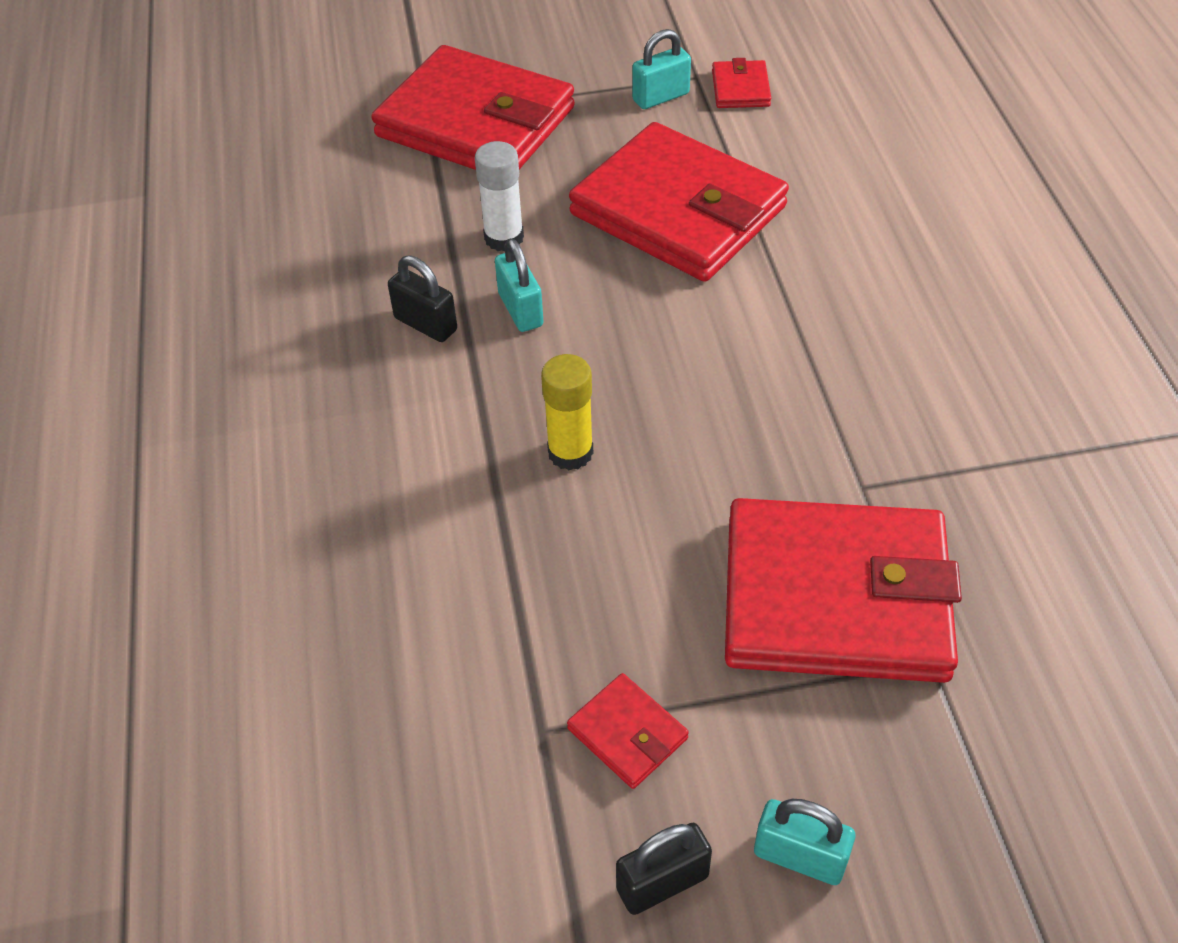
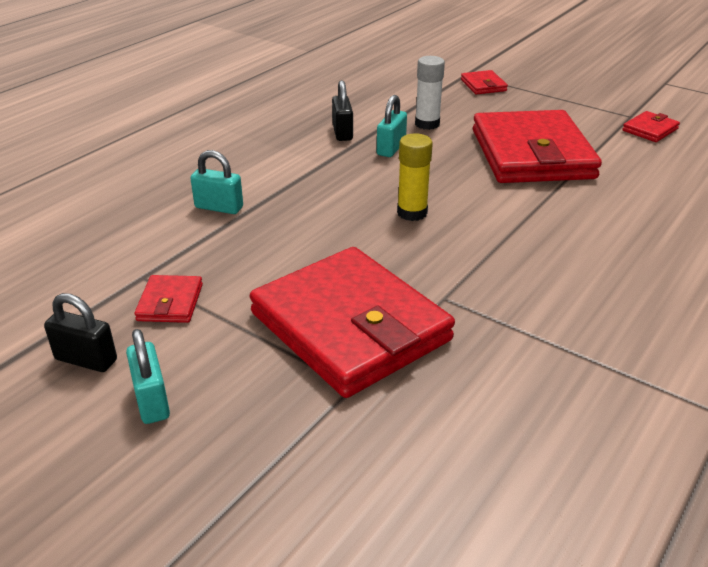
camera: 45 degrees right, 15 degrees down
red wallet [372,45,575,170] -> red wallet [461,70,508,95], size x0.41
yellow glue stick [541,354,593,471] -> yellow glue stick moved to [397,133,433,221]
turquoise padlock [632,29,691,109] -> turquoise padlock moved to [190,150,243,214]

